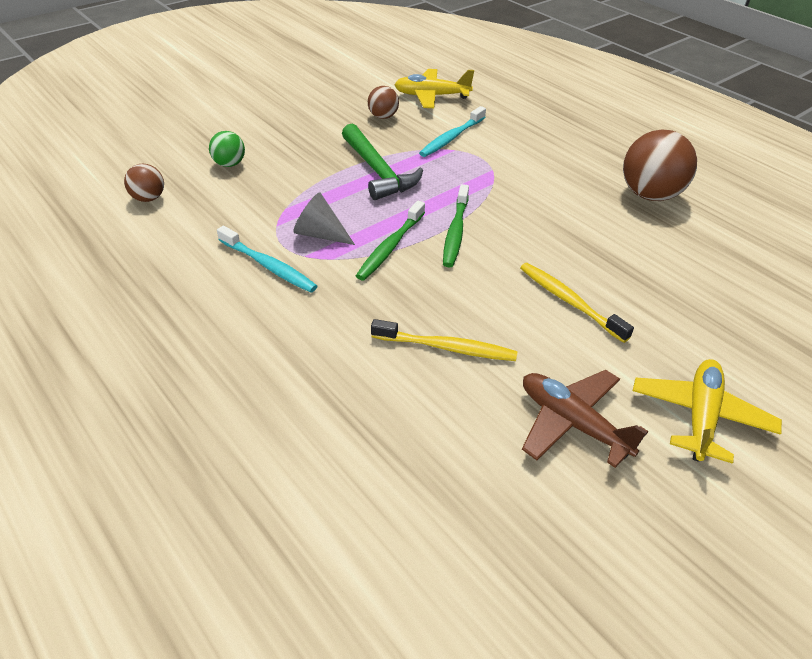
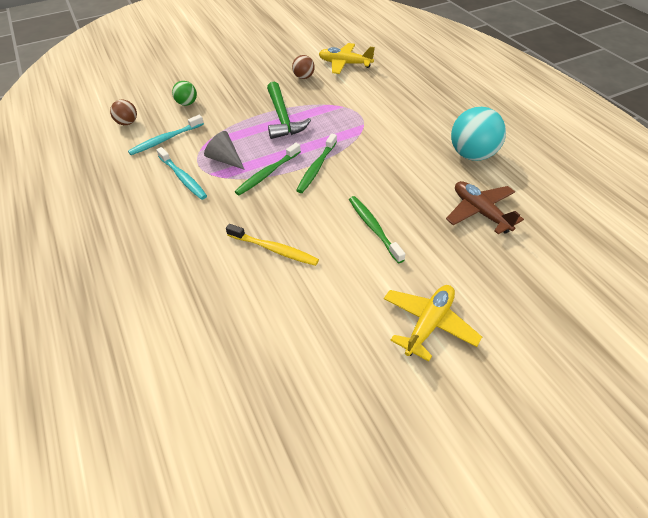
camera: 15 degrees right, 5 degrees up
turquoise toothbrush [419,106,486,157] -> turquoise toothbrush moved to [128,115,204,155]
yellow toothbrush [520,263,634,343] -> green toothbrush [349,196,405,263]
brown plane [522,370,648,468] -> brown plane moved to [446,181,524,234]
brown ball [623,129,697,201] -> turquoise ball [451,107,506,161]

